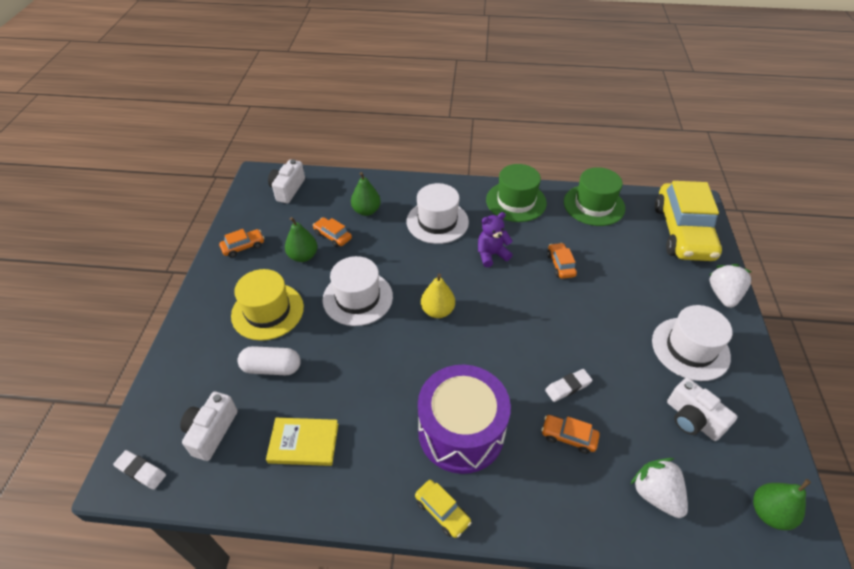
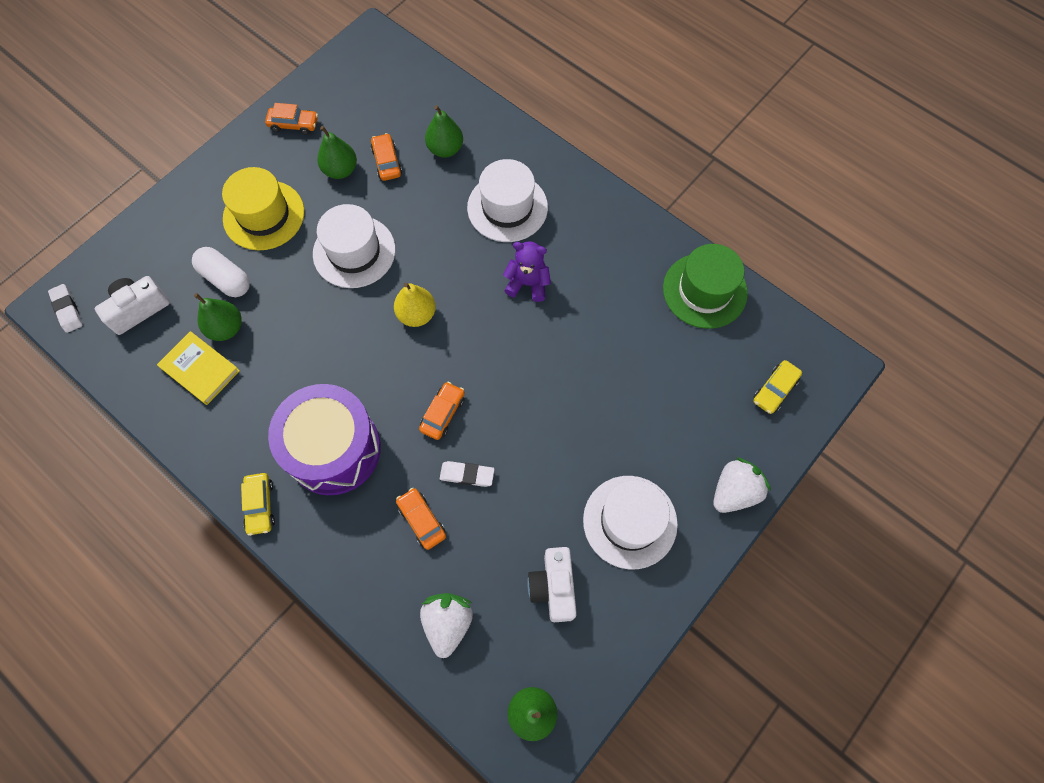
camera: 35 degrees right, 20 degrees up
white camera [268,159,305,203] -> none
green hat [486,164,547,222] -> none
orange car [547,243,577,279] -> orange car moved to [419,382,465,440]
yellow car [655,181,722,261] -> yellow car [753,360,802,414], size x0.41
none -> green pear [194,293,242,341]

